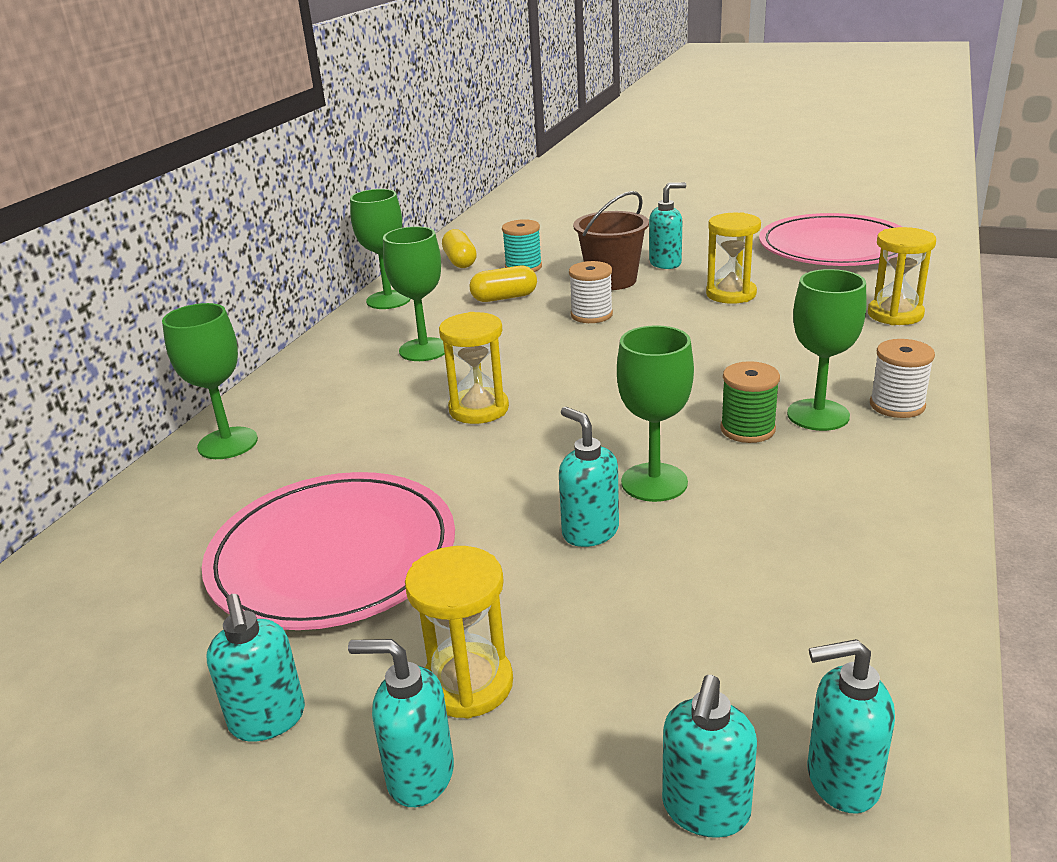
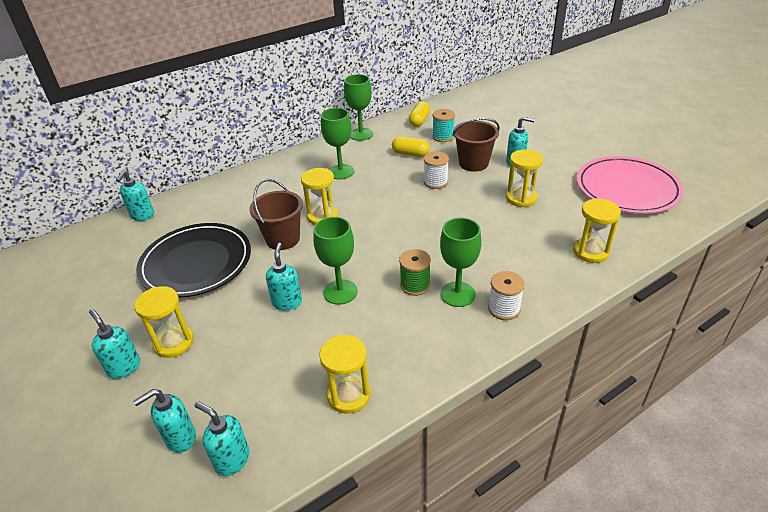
camera: 35 degrees right, 10 degrees up
green goblet [162,303,258,459] -> none
pink plate [202,472,455,630] -> black plate [136,223,251,298]
turquoise soap dispenser [207,594,305,742] -> turquoise soap dispenser moved to [116,171,154,221]
none -> brown bucket [249,179,303,250]
none -> yellow hourglass [319,335,371,413]

